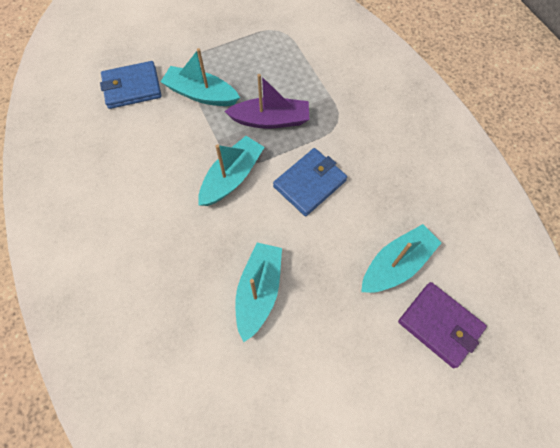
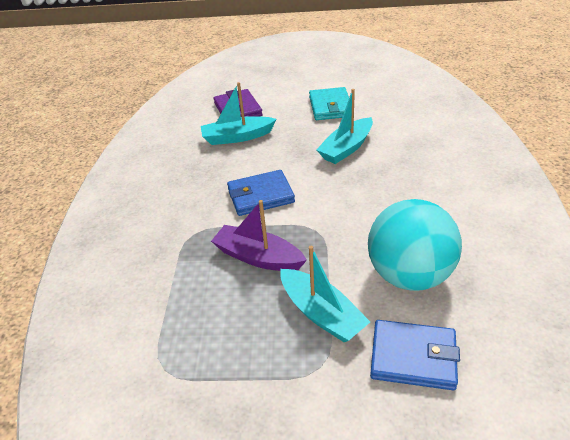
camera: 150 degrees left, 25 degrees down
turquoise boat [198,136,264,206] -> none
none -> turquoise wallet [309,87,349,120]
none -> turquoise ball [368,199,462,291]

